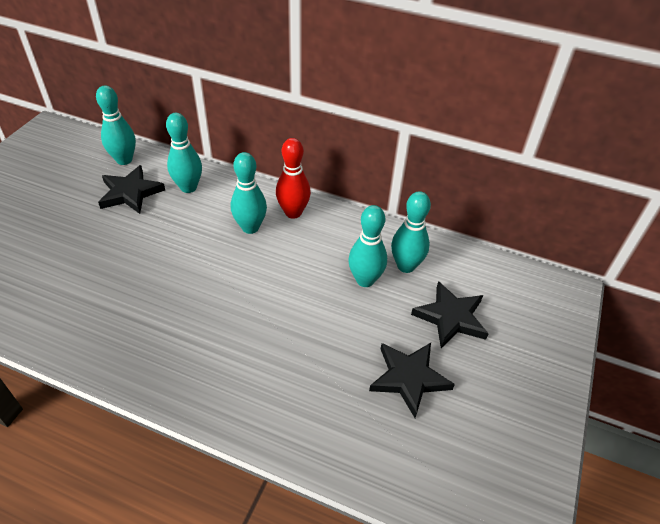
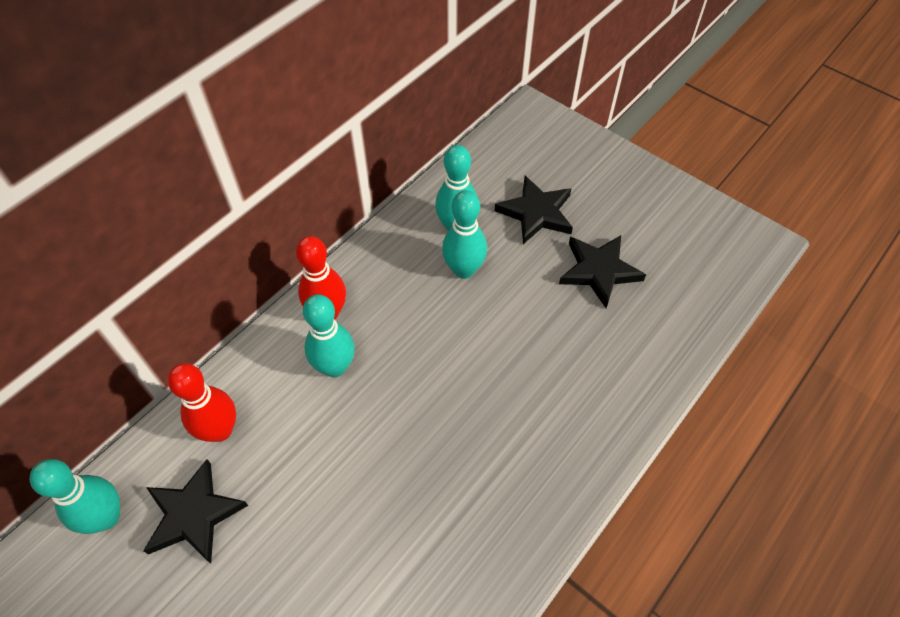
camera: 70 degrees left, 10 degrees up
turquoise bowling pin [166,113,202,193] -> red bowling pin [168,363,236,442]

